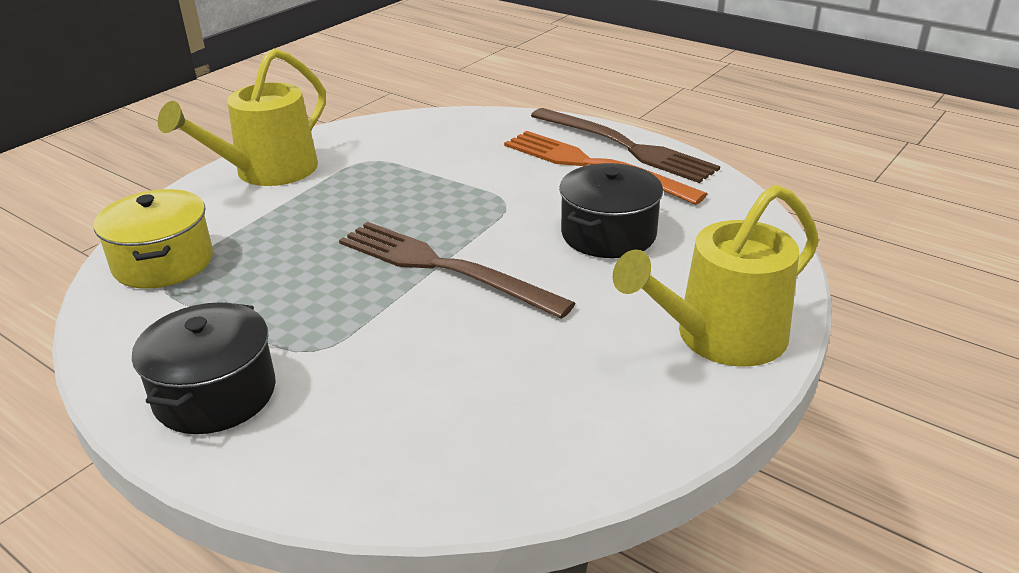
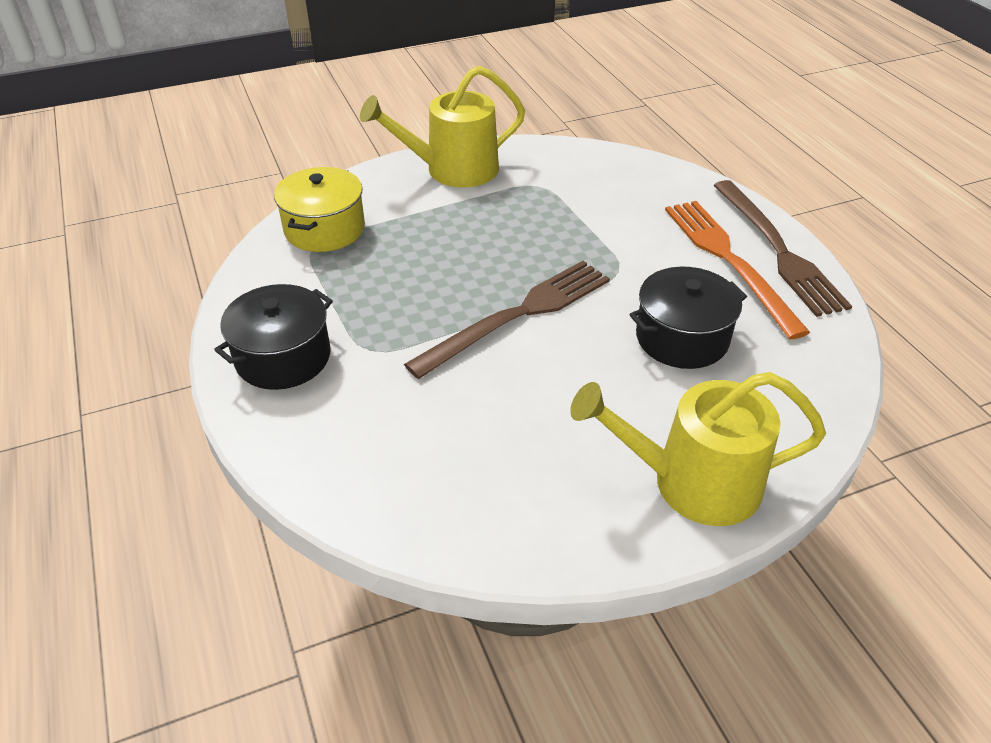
camera: 30 degrees right, 10 degrees up
brown fork [339,222,575,319] -> brown fork turned 75 degrees clockwise [404,261,610,379]

